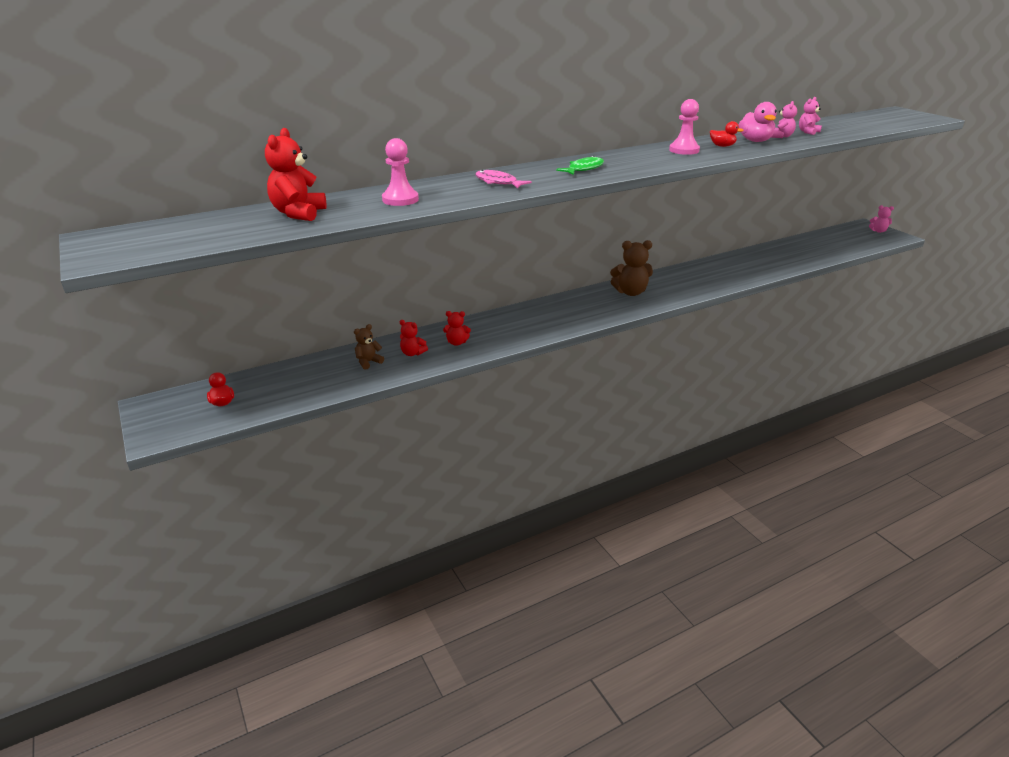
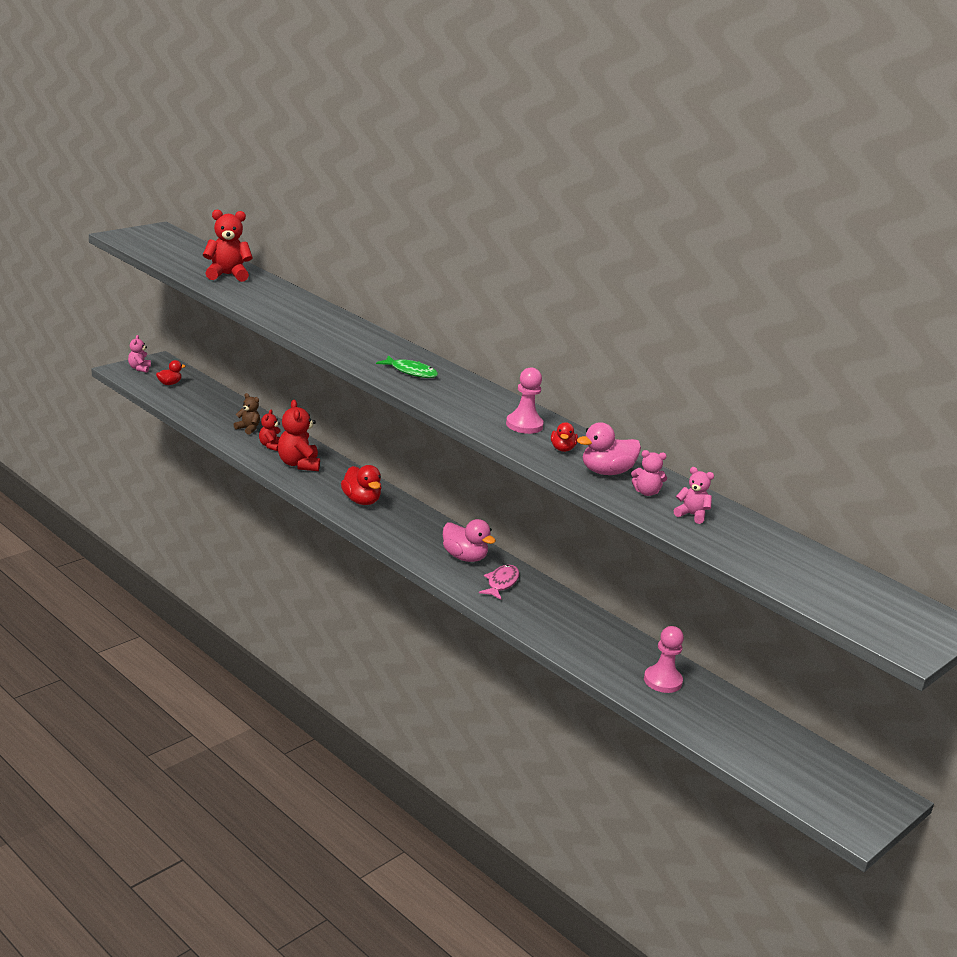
camera: 70 degrees right, 5 degrees down
pink pawn [382,138,419,206] -> pink pawn moved to [644,626,684,693]
red teddy bear [443,311,471,346] -> red teddy bear [278,400,320,471], size x1.75
pink fish [475,170,532,189] -> pink fish moved to [479,565,519,600]
brown teddy bear [610,240,653,296] -> pink duck [443,519,496,562]
pink teddy bear [869,205,894,233] -> pink teddy bear moved to [128,335,151,373]
none -> red duck [341,465,381,505]

